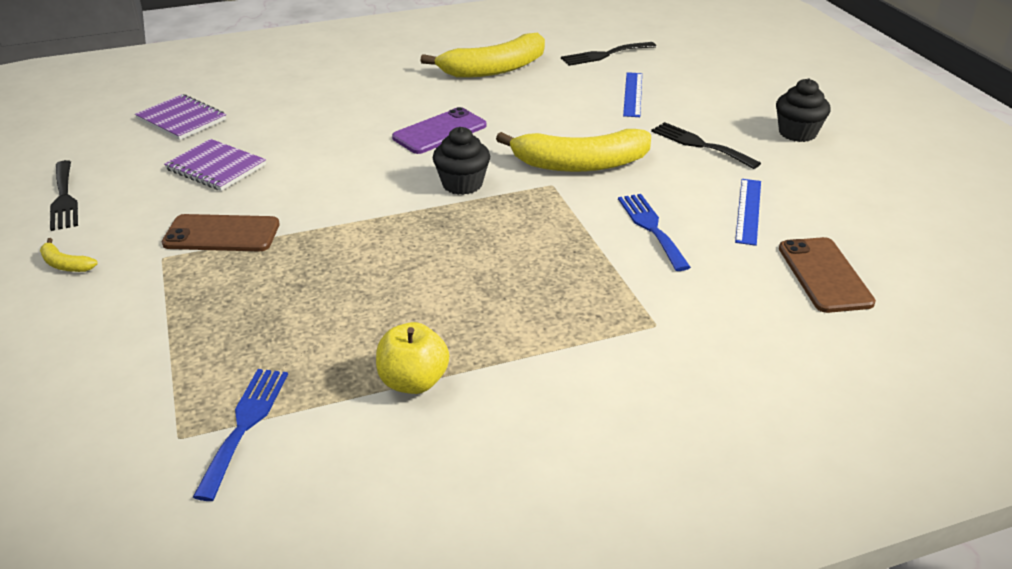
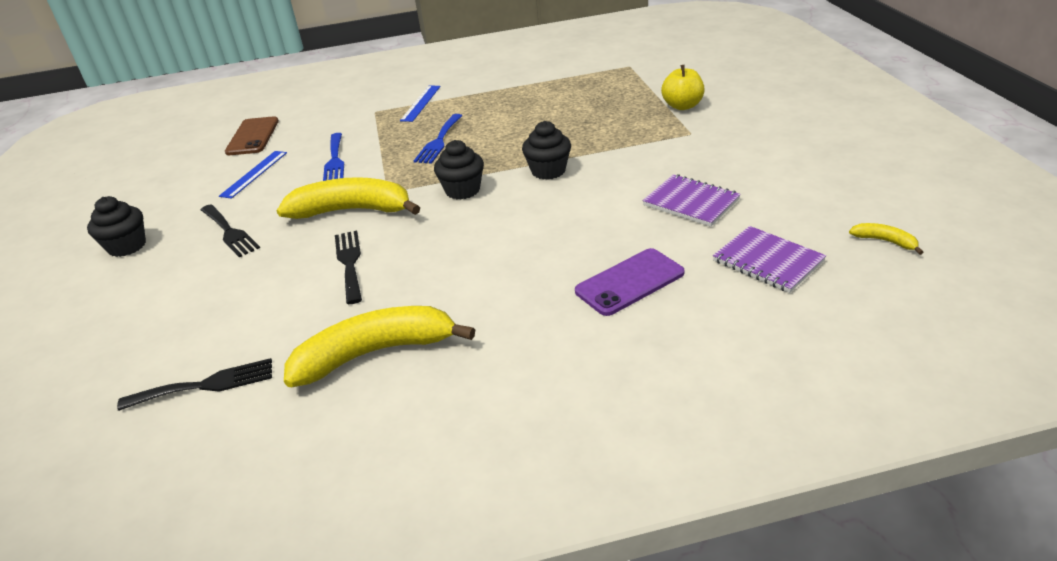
camera: 170 degrees left, 0 degrees up
yellow banana [40,238,98,272] -> yellow banana moved to [849,223,923,255]
black fork [50,160,78,231] -> black fork moved to [335,231,362,304]
brown phone [162,214,280,251] -> none
blue fork [193,369,288,501] -> blue fork moved to [414,114,462,164]
yellow apple [376,322,449,394] -> yellow apple moved to [661,65,704,110]
purple phone [392,107,486,154] -> purple phone moved to [575,248,685,316]
blue ruler [623,72,642,117] -> blue ruler moved to [400,86,441,122]
none -> black cupcake [522,121,571,180]

